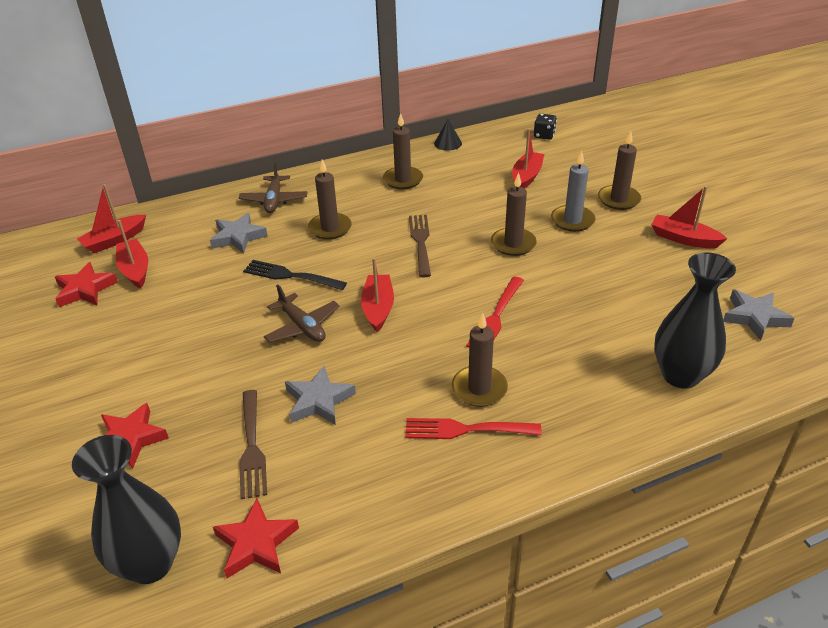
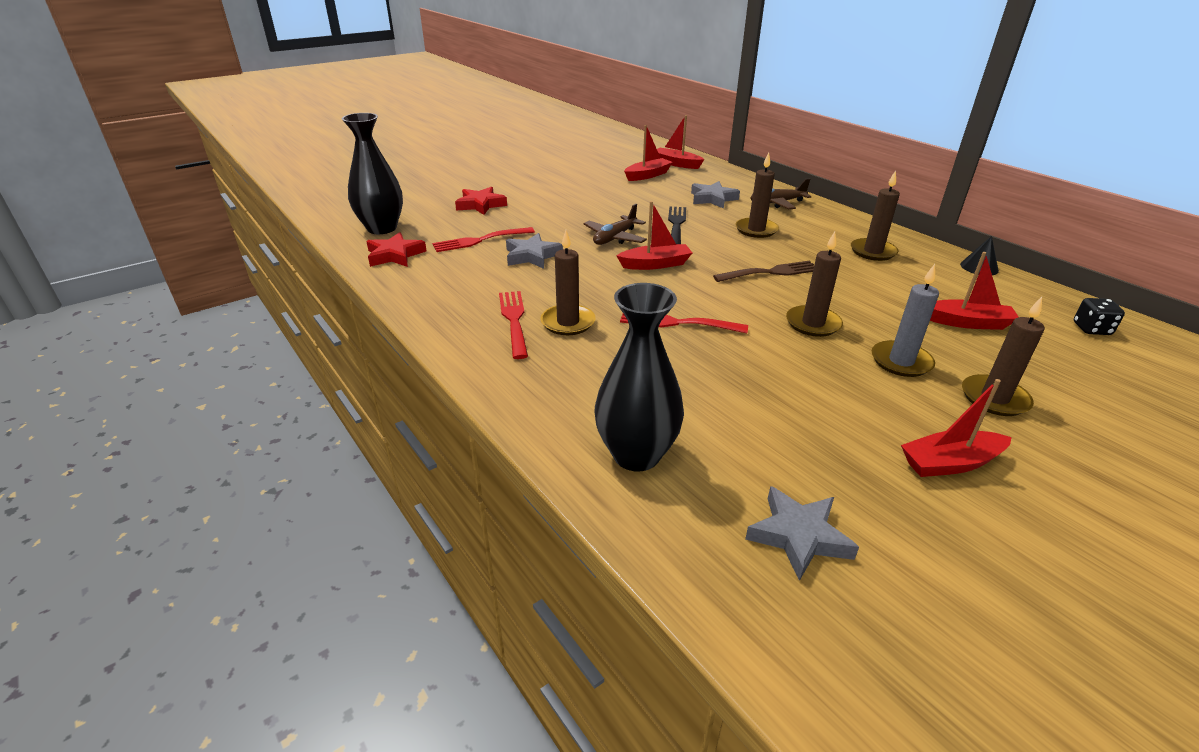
camera: 75 degrees right, 5 degrees down
red star [55,262,118,307] -> none
brown fork [239,390,267,499] -> red fork [432,227,535,252]
red boat [651,186,727,248] -> red boat turned 120 degrees counterclockwise [901,379,1012,477]

